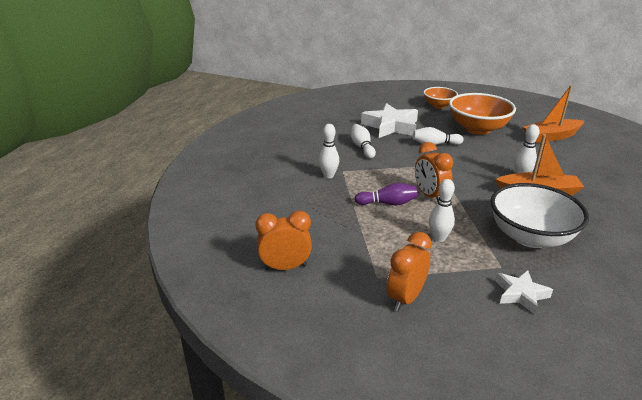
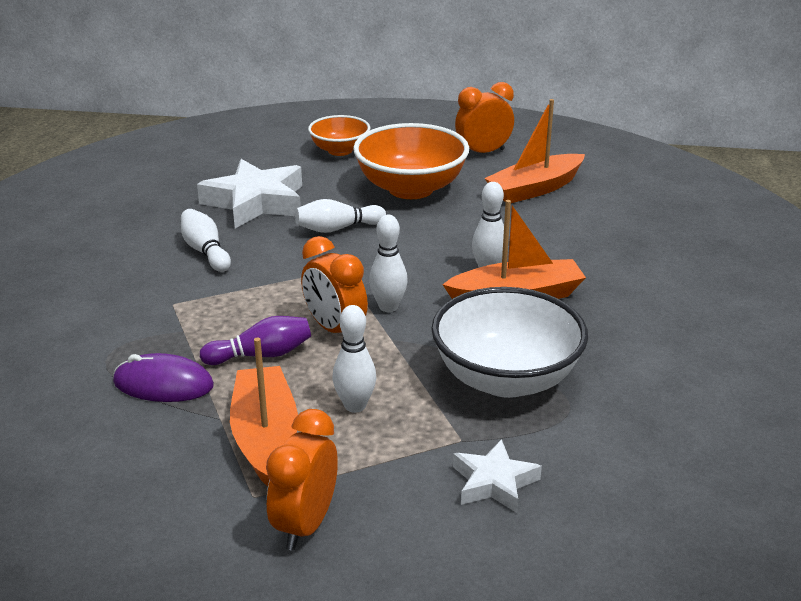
camera: 15 degrees left, 0 degrees up
orange clock [255,211,312,270] -> orange clock moved to [455,82,514,153]
white bowling pin [319,124,339,178] -> white bowling pin moved to [369,215,408,312]
none -> purple mouse [113,353,214,402]
none -> orange boat [230,337,298,486]

